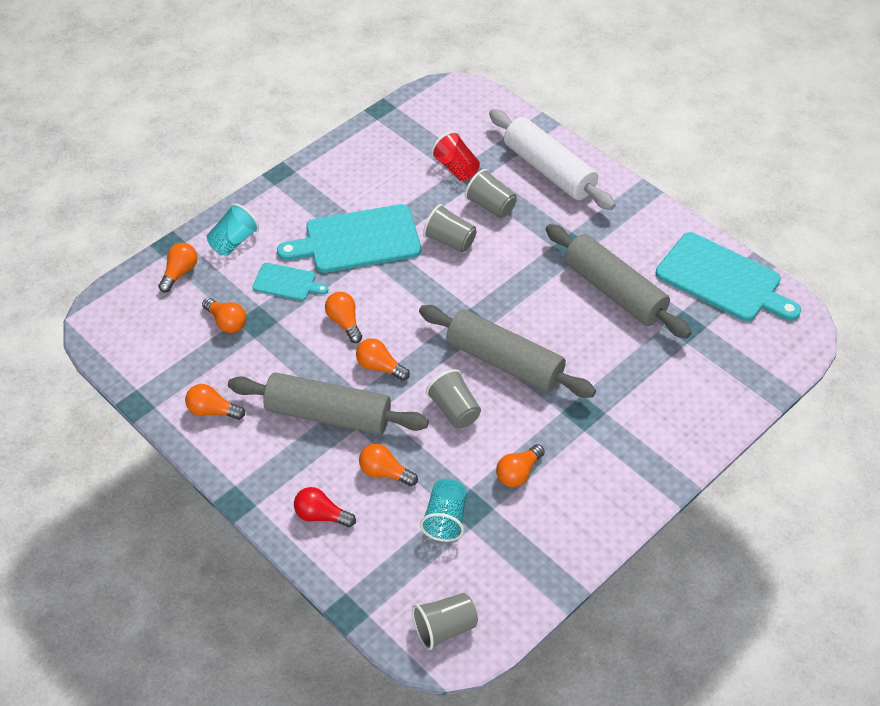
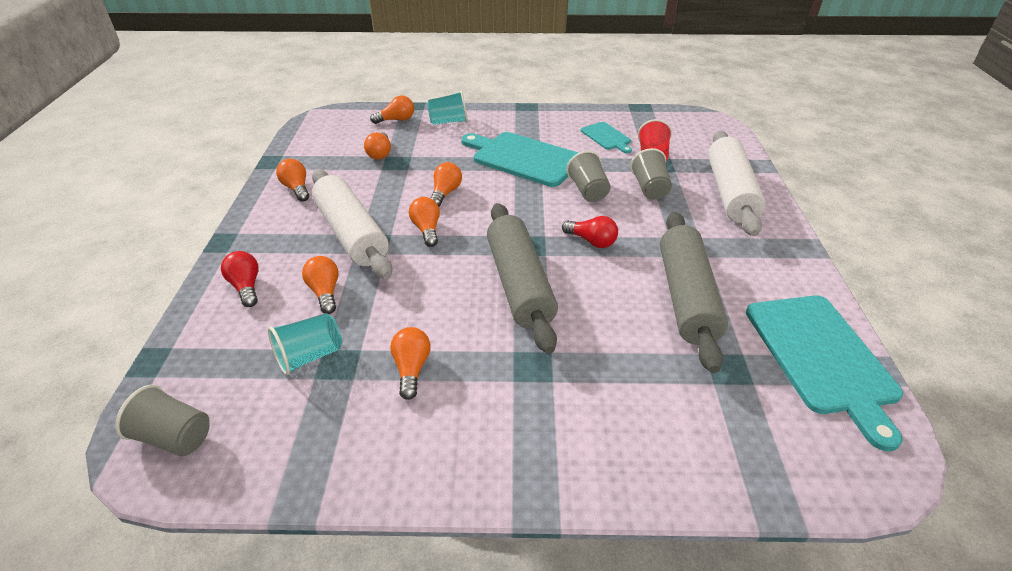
camera: 45 degrees right, 10 degrees down
grey rolling pin [228,373,429,434] -> white rolling pin [312,169,392,279]
turquoise cutting board [252,263,328,301] -> turquoise cutting board moved to [581,122,632,153]
grey cup [426,369,481,428] -> none
orange light bulb [496,444,545,487] -> orange light bulb turned 90 degrees clockwise [390,327,431,400]
none -> red light bulb [562,216,618,248]

